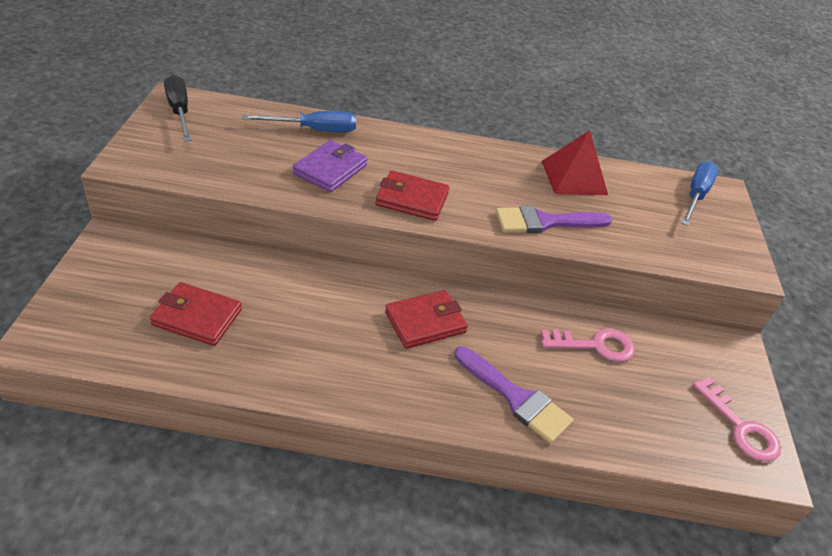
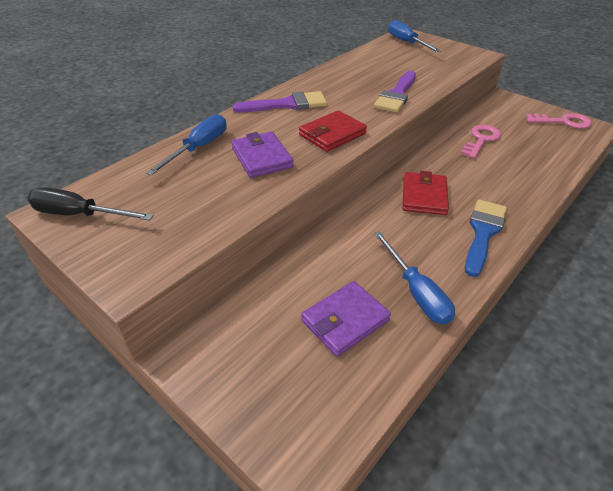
camera: 50 degrees left, 0 degrees up
red wallet [150,282,242,346] -> purple wallet [301,281,391,357]
purple brush [454,346,574,444] -> purple brush moved to [233,91,327,113]
red pyramid [542,130,608,195] -> none
none -> blue screwdriver [374,231,455,325]
none -> blue brush [465,199,507,277]

